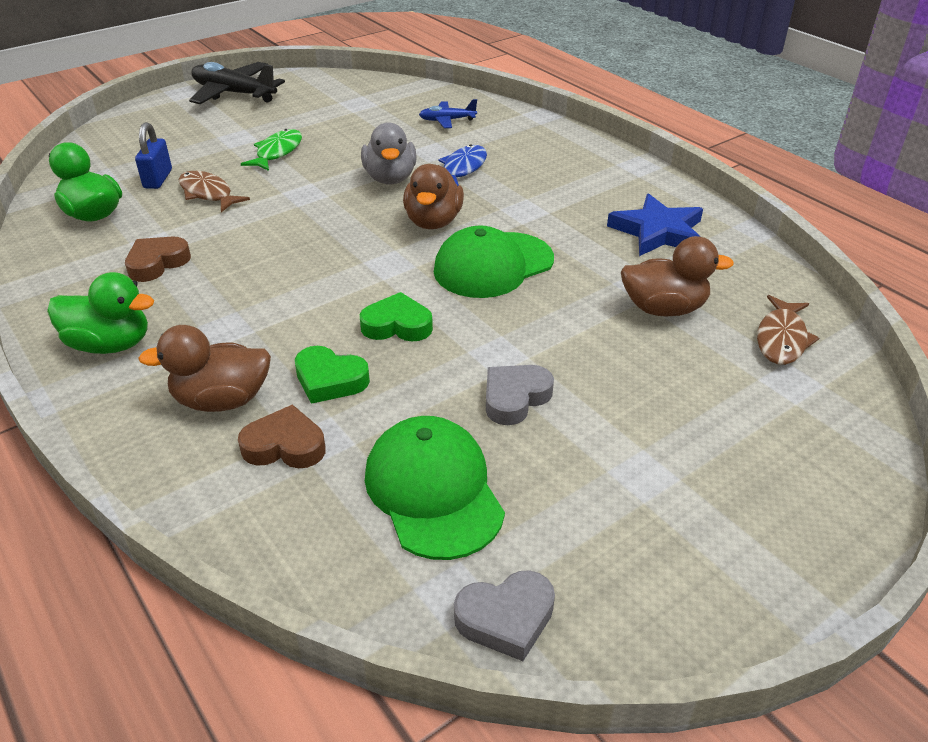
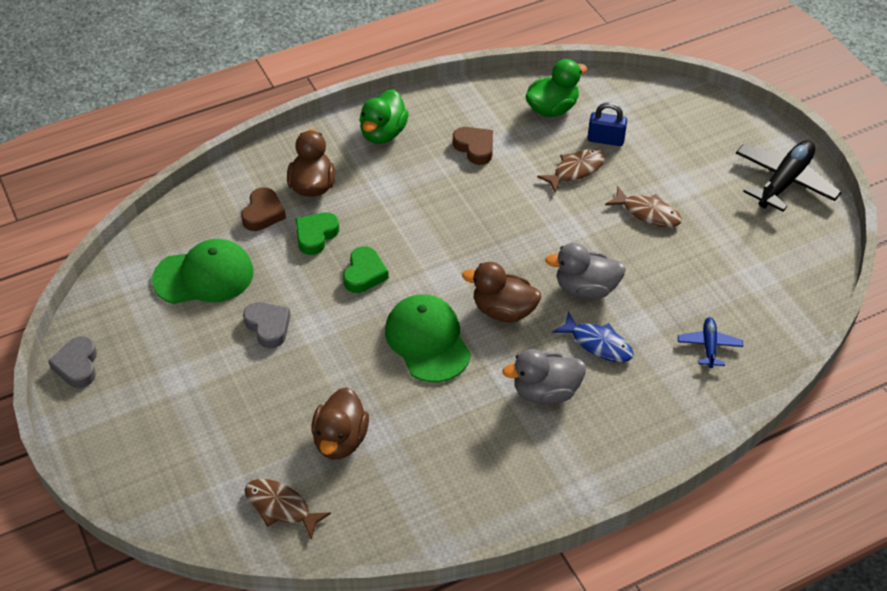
camera: 100 degrees right, 10 degrees up
green fish [241,129,302,171] -> brown fish [605,187,682,227]
grey heart [454,570,555,661] -> grey heart moved to [48,336,97,388]
blue star [607,193,703,256] -> none
none -> grey duck [502,349,586,404]

